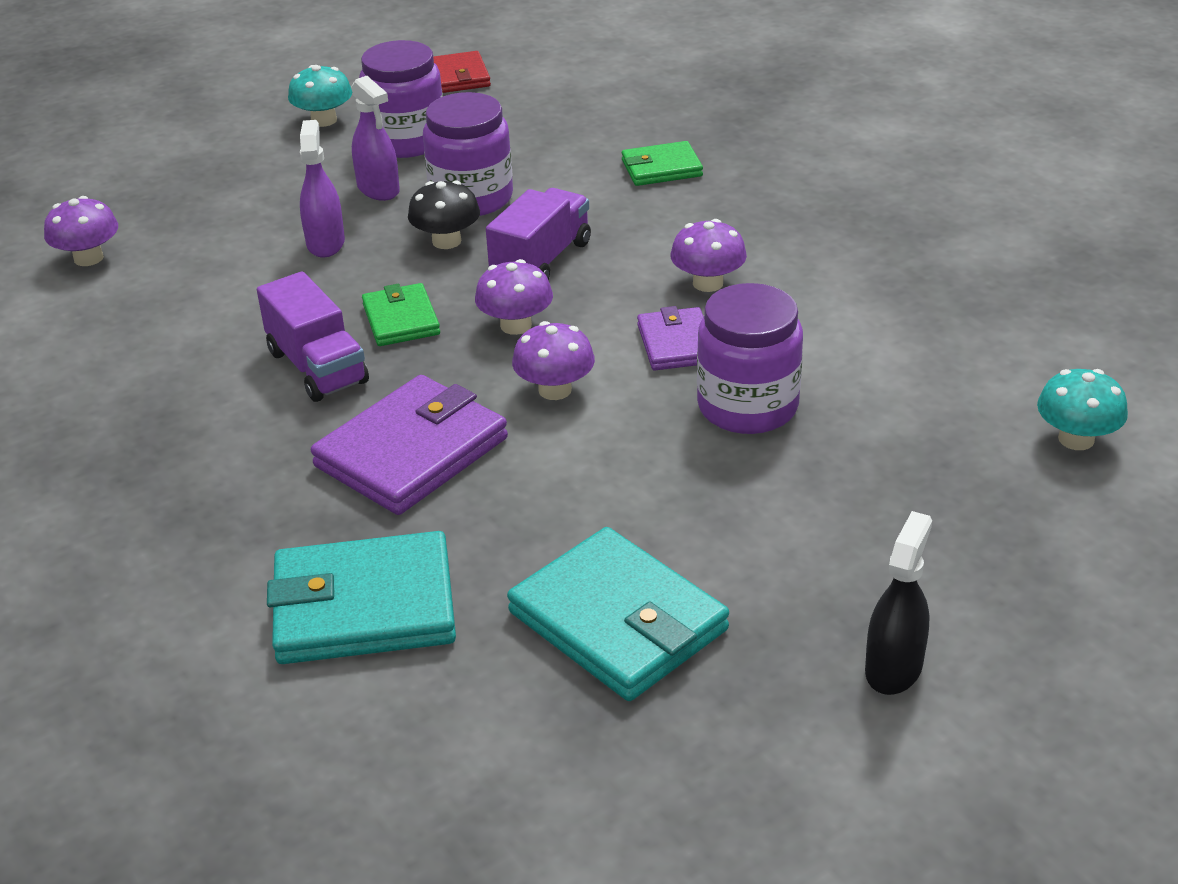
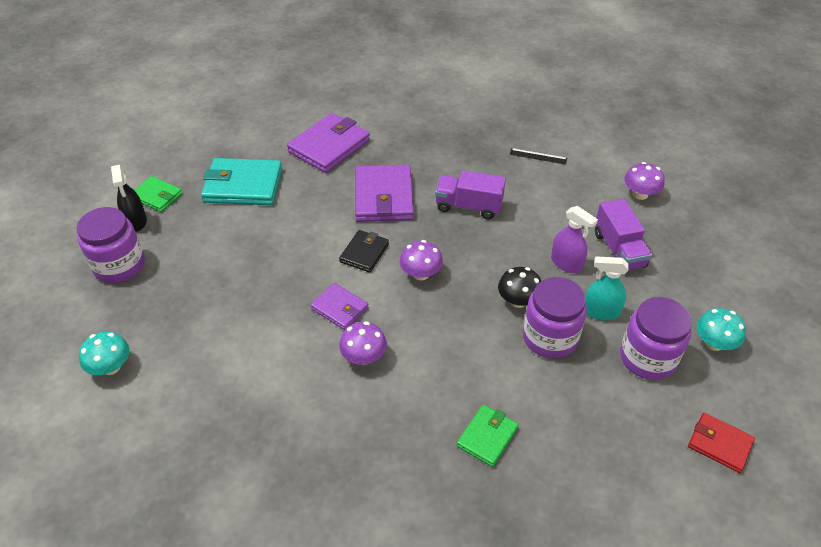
camera: 135 degrees right, 10 degrees up
turquoise wallet [267,531,456,664] -> purple wallet [287,113,370,173]
purple spray bottle [351,76,400,201] -> turquoise spray bottle [585,256,629,321]
green wallet [362,283,440,346] -> green wallet moved to [134,176,183,212]
purple truck [486,188,591,279] -> purple truck moved to [595,199,652,270]
purple mushroom [512,321,595,400] -> black wallet [339,230,389,272]
purple jar [697,283,803,434] -> purple jar moved to [77,207,145,283]
none -> black ruler [510,148,567,164]

